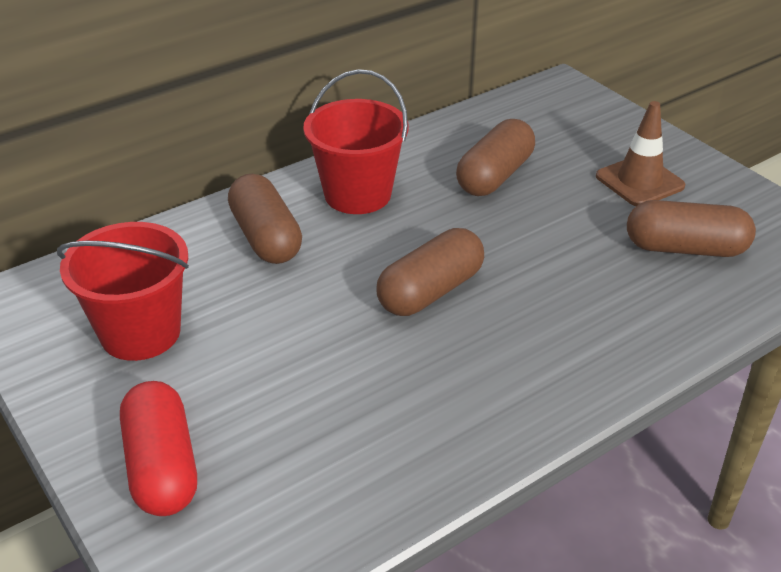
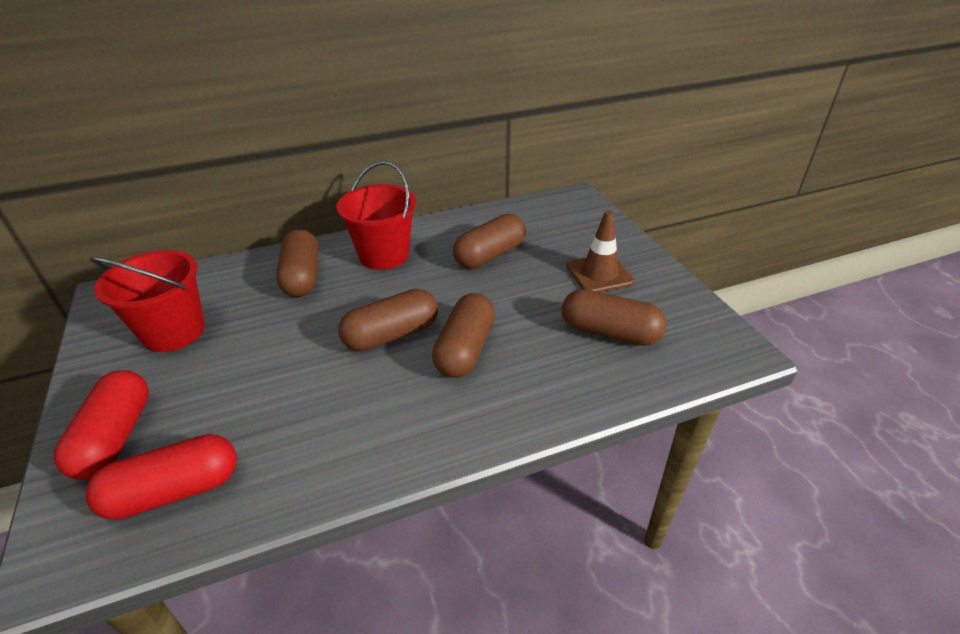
camera: 15 degrees right, 0 degrees up
none -> red capsule [85,434,237,520]
none -> brown capsule [432,293,495,378]

